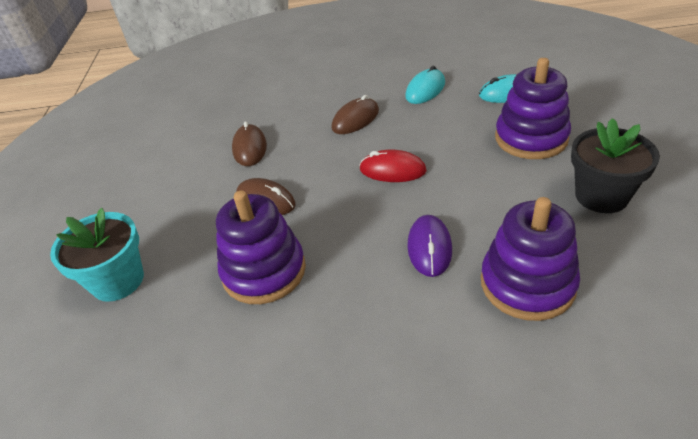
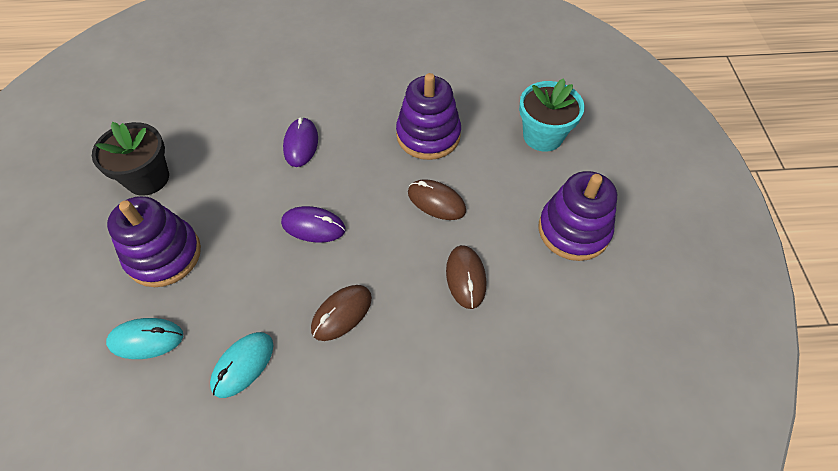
camera: 175 degrees right, 15 degrees up
red mouse [359,150,427,182] -> purple mouse [281,206,346,243]
purple stacking toy [481,197,580,321] -> purple stacking toy moved to [539,171,617,261]

